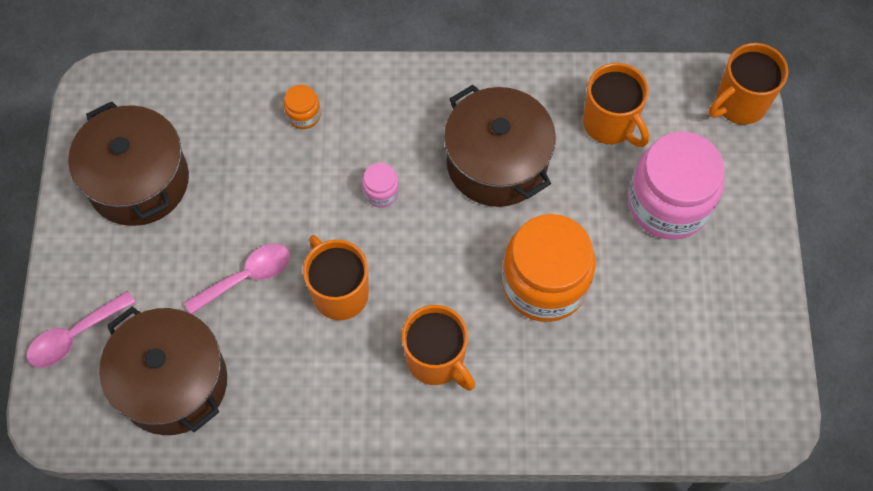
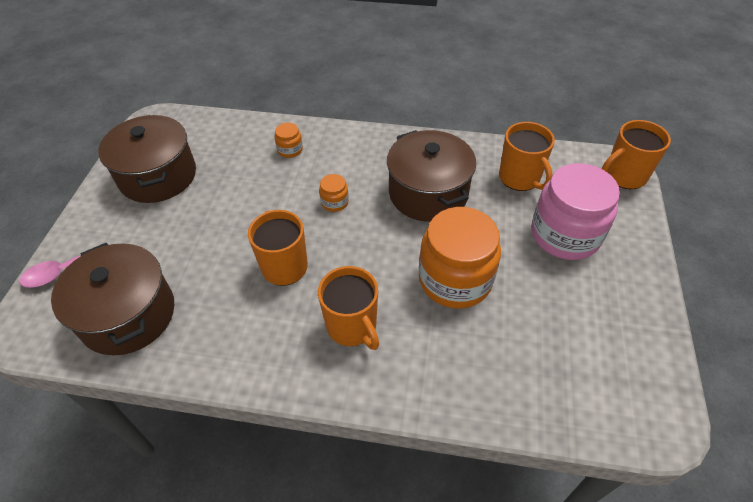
camera: 10 degrees right, 15 degrees down
pink spoon [184,244,290,314] -> none
pink jar [362,163,399,208] -> orange jar [319,174,349,212]

